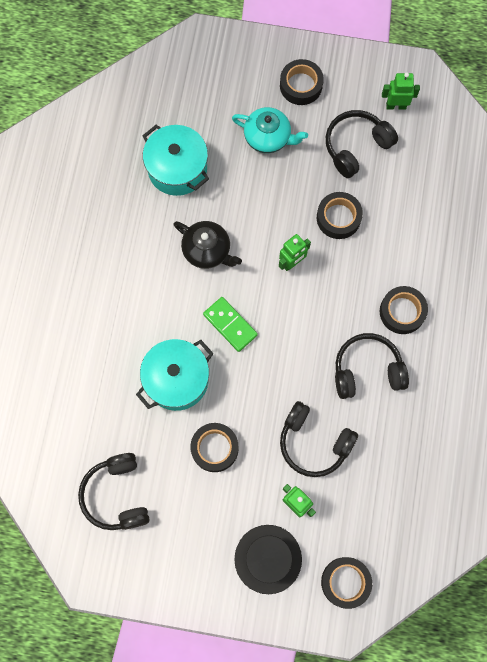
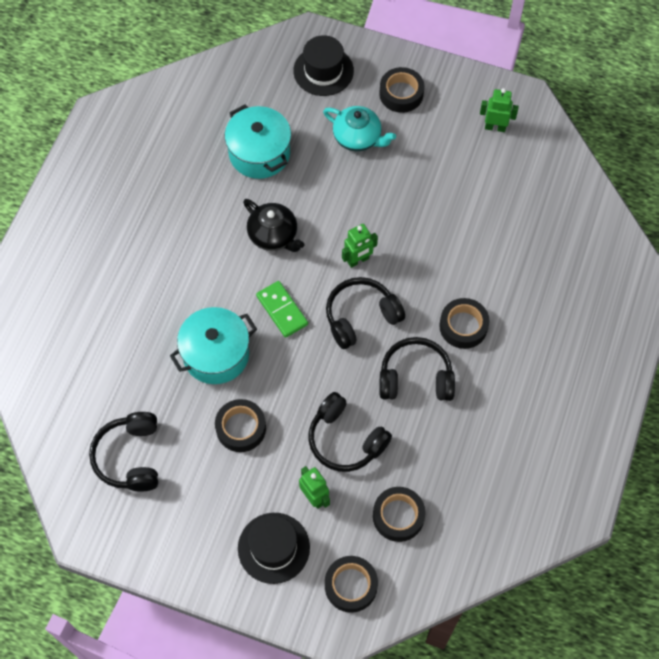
camera: 10 degrees right, 10 degrees down
black tape [317,192,363,239] -> black tape moved to [373,487,425,542]
black headphones [326,110,398,178] -> black headphones moved to [326,277,405,349]
none -> black hat [293,35,354,96]

